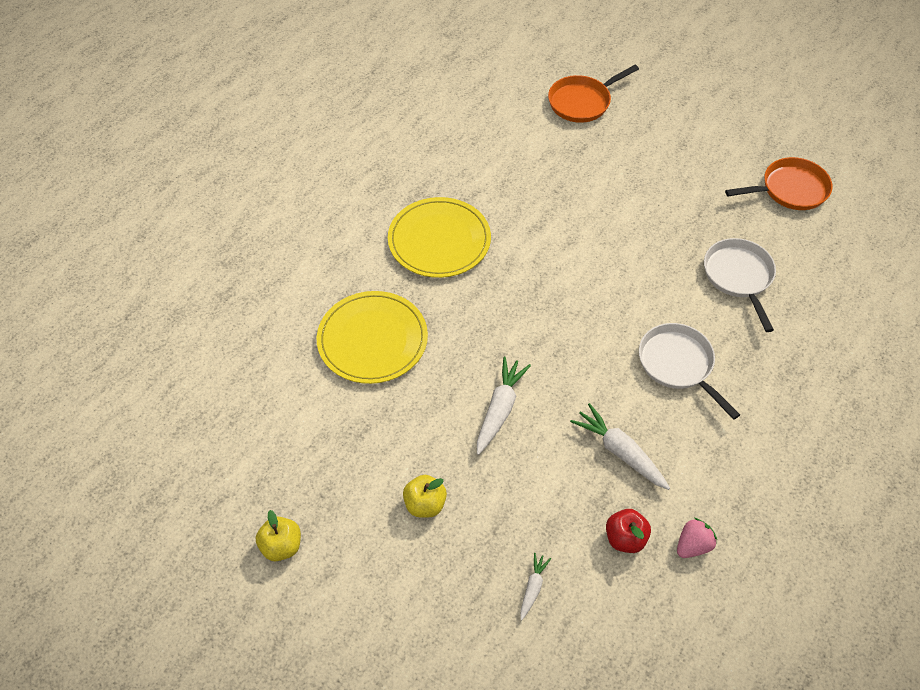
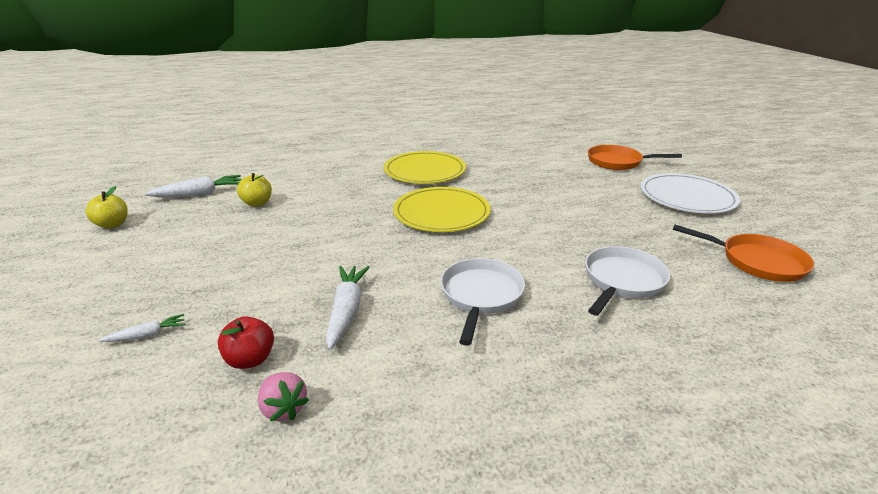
camera: 45 degrees right, 25 degrees down
yellow plate [317,291,428,384] -> yellow plate moved to [393,187,491,232]
yellow apple [403,475,447,518] -> yellow apple moved to [237,173,272,207]
white carrot [477,357,531,455] -> white carrot moved to [145,175,242,197]
pink strawberry [677,518,717,558] -> pink strawberry turned 45 degrees clockwise [258,372,309,421]
none -> white plate [640,173,740,214]

